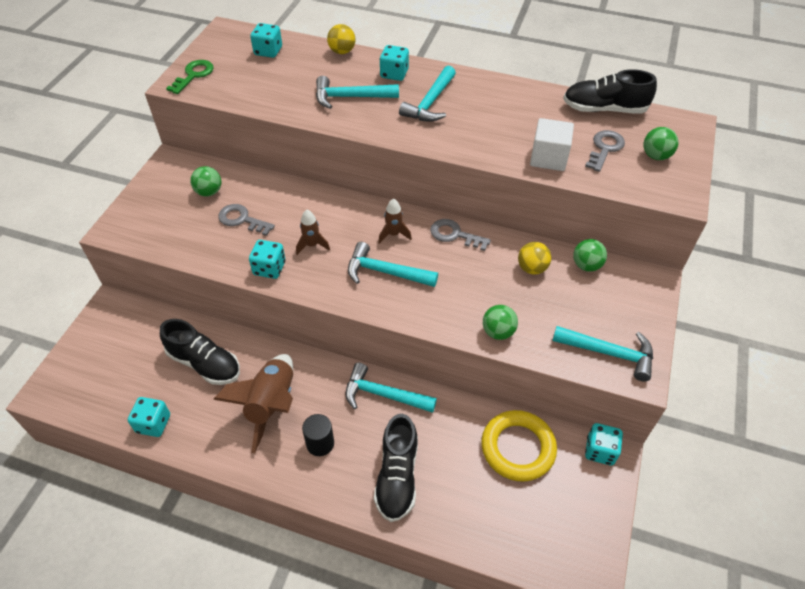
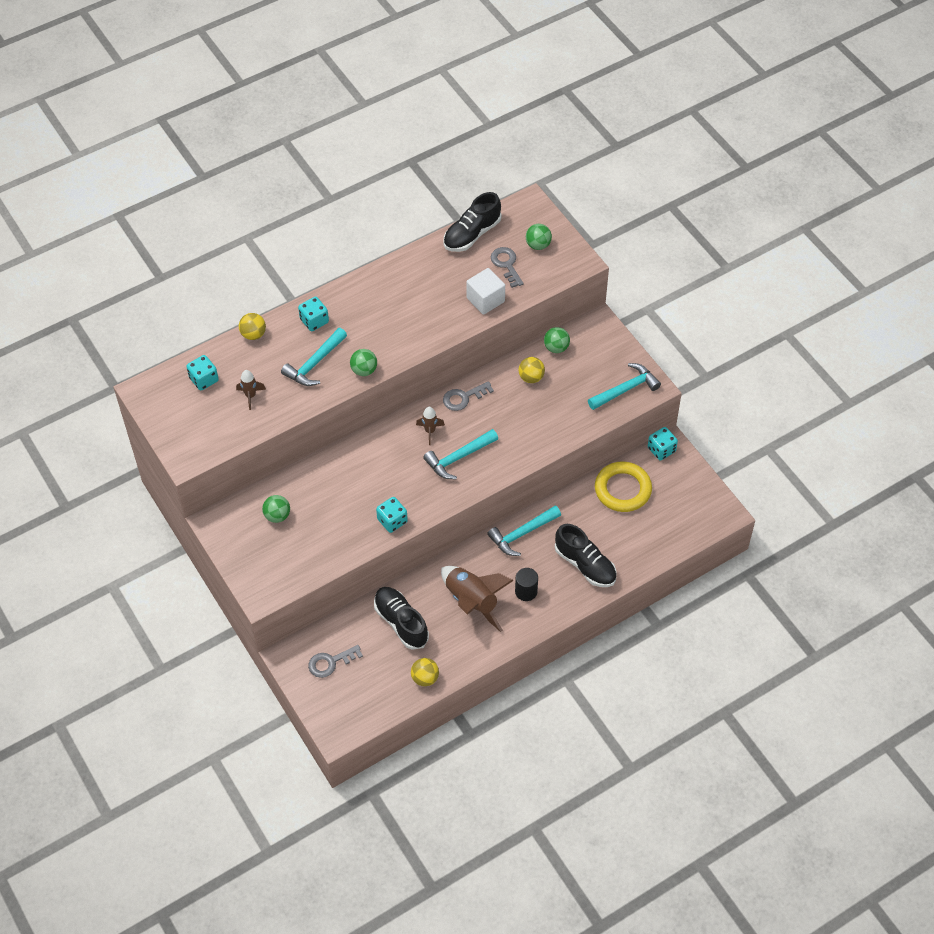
camera: 50 degrees left, 5 degrees up
turquoise dice [128,397,170,437] -> yellow ball [411,658,439,686]
black shoe [160,319,240,385] -> black shoe turned 105 degrees counterclockwise [374,587,429,650]
green key [166,60,214,94] -> none
grey key [218,204,275,236] -> grey key moved to [308,645,363,678]
brown rocket [296,210,330,255] -> brown rocket moved to [236,370,266,410]
turquoise hammer [399,66,456,122] -> none
green ball [483,305,518,340] -> green ball moved to [350,349,377,376]

